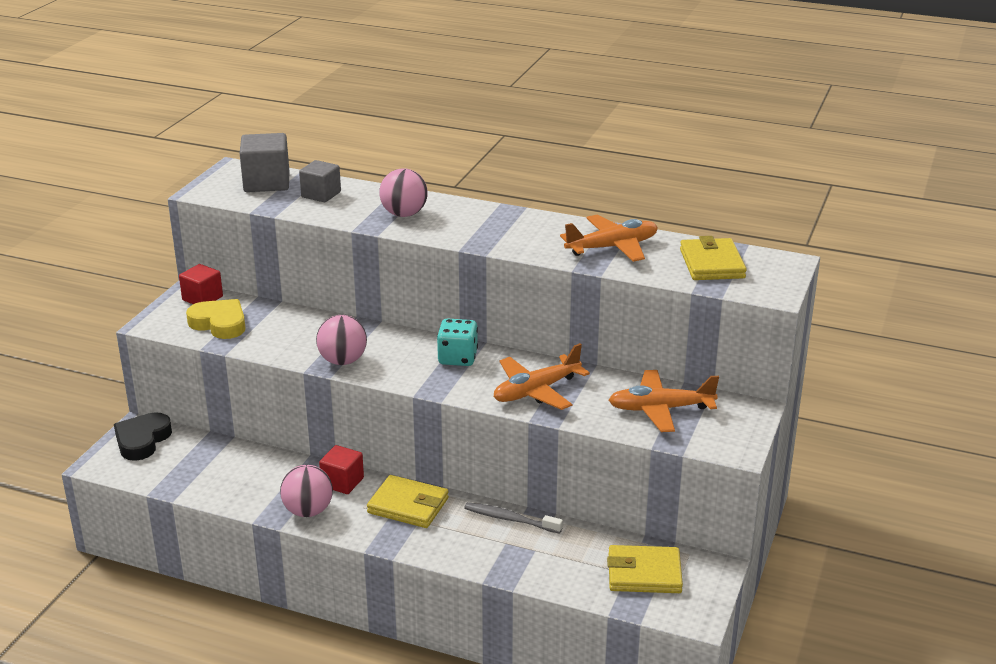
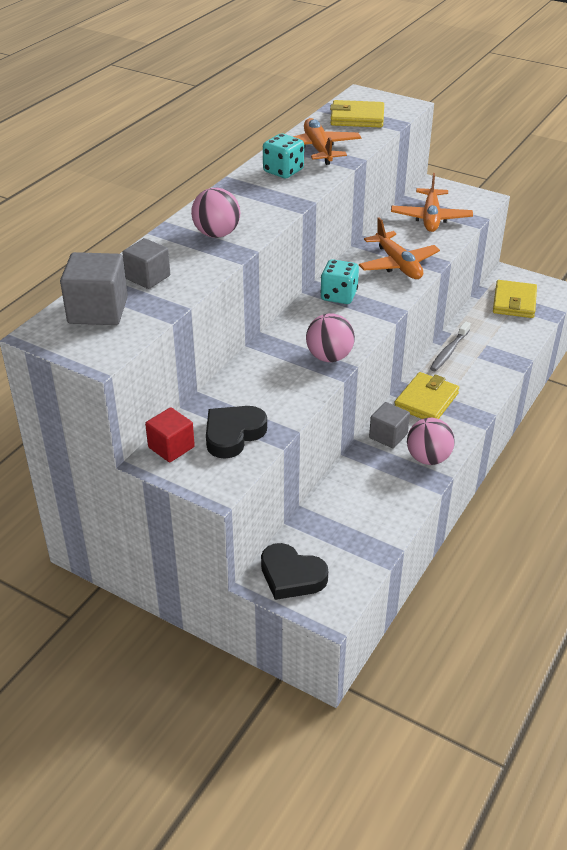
camera: 80 degrees left, 10 degrees up
yellow heart [186,299,245,339] -> black heart [206,406,267,459]
red cube [319,445,364,494] -> grey cube [369,402,410,448]
none -> turquoise dice [263,134,304,178]

